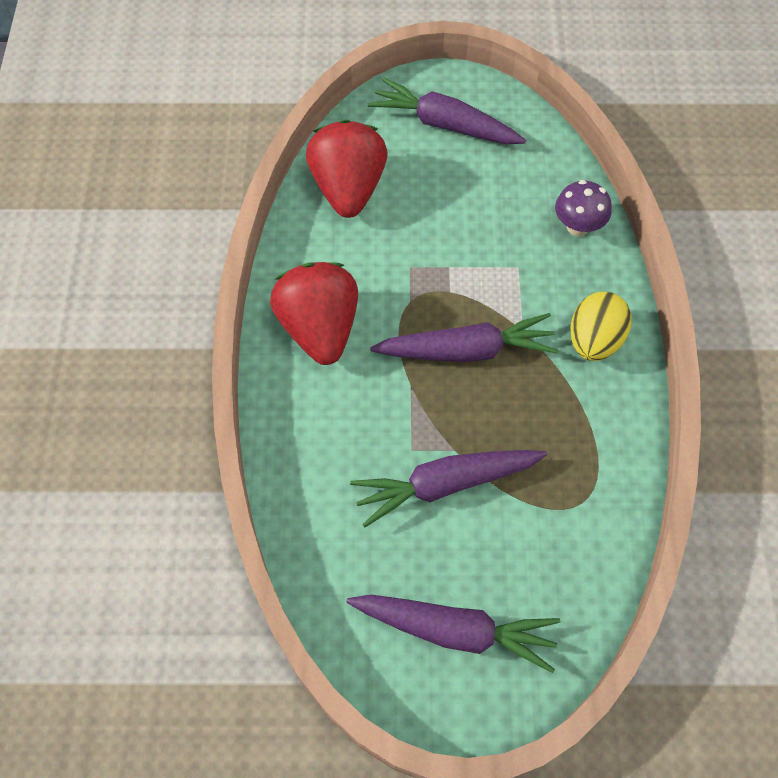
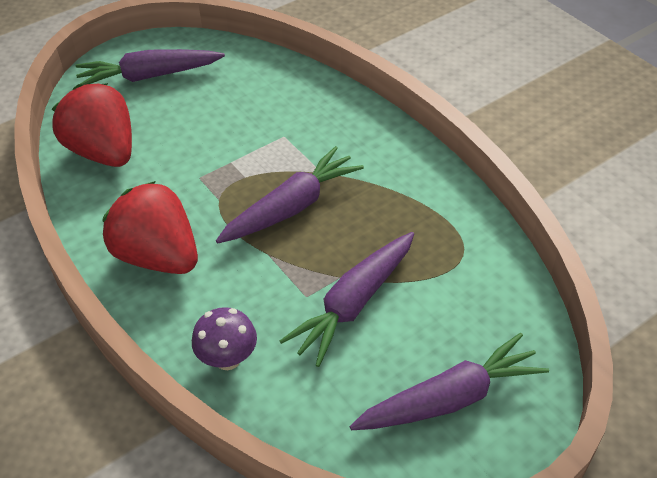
camera: 35 degrees left, 15 degrees down
purple mushroom [555,180,612,236] -> purple mushroom moved to [192,307,257,370]
yellow egg [570,292,632,361] -> none

